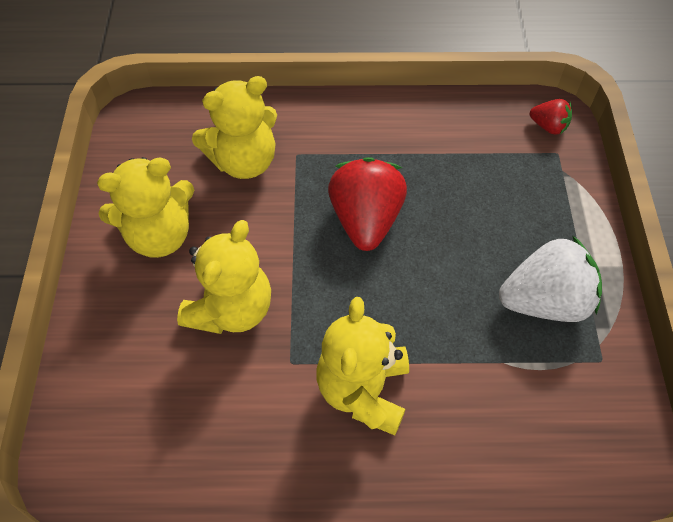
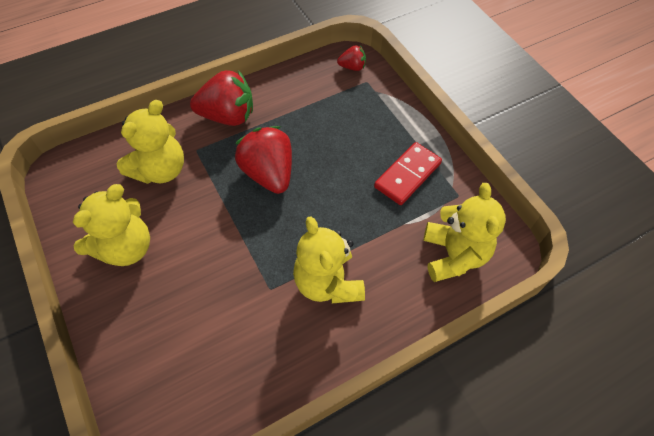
camera: 30 degrees left, 0 degrees up
yellow teddy bear [177,220,271,334] -> yellow teddy bear moved to [424,183,506,282]
white strawberry [499,235,602,322] -> red domino [374,142,442,205]
none -> red strawberry [190,70,253,126]

